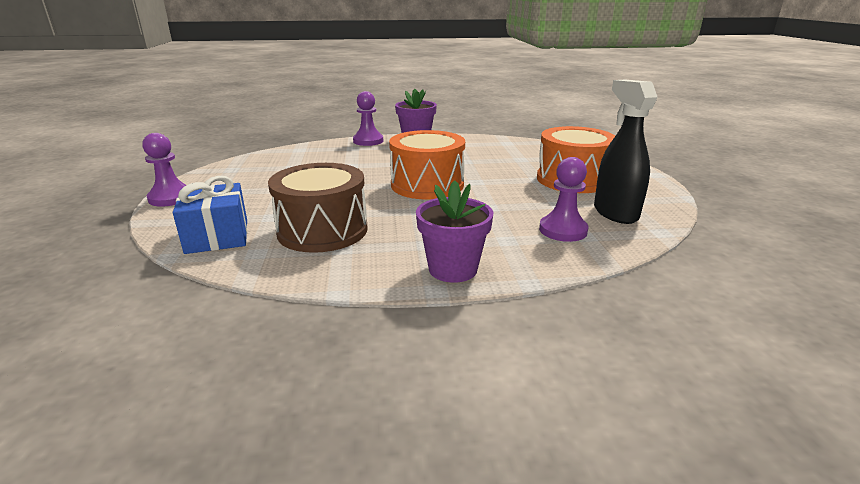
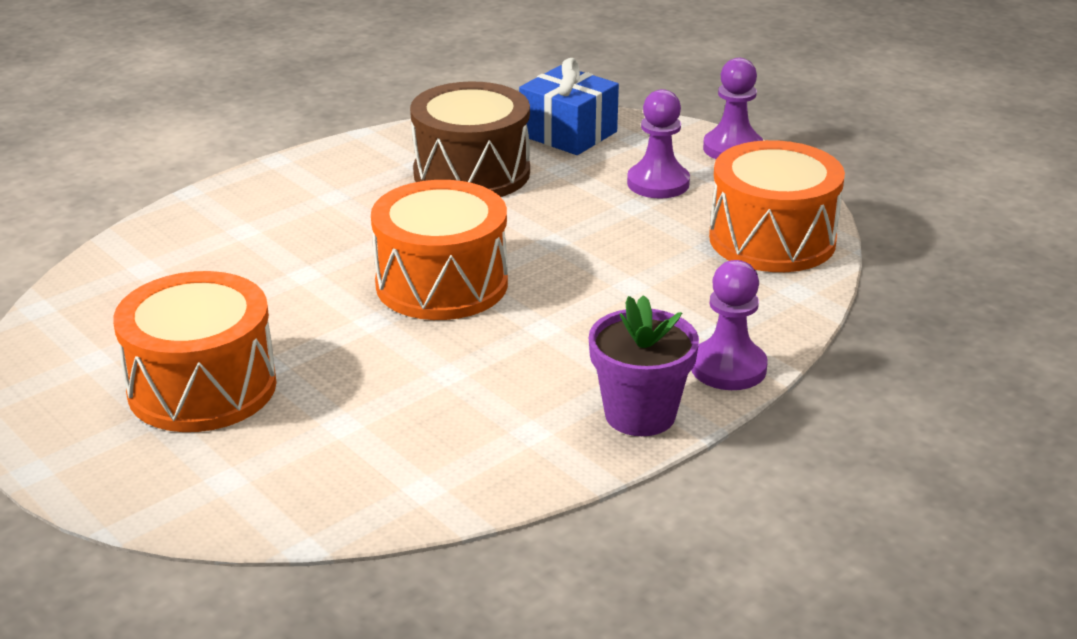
camera: 145 degrees right, 5 degrees up
purple flower pot [416,180,493,283] -> none
purple pawn [539,157,588,242] -> purple pawn moved to [627,89,690,199]
black spray bottle [594,80,658,224] -> none
none -> orange drum [709,140,845,272]

